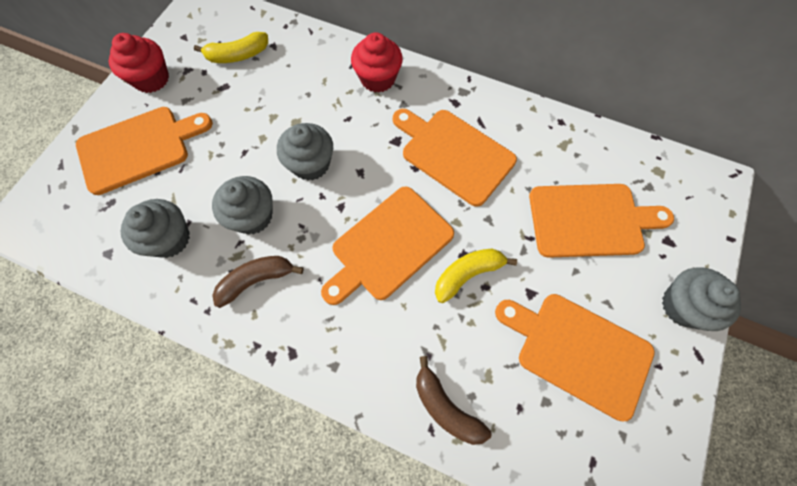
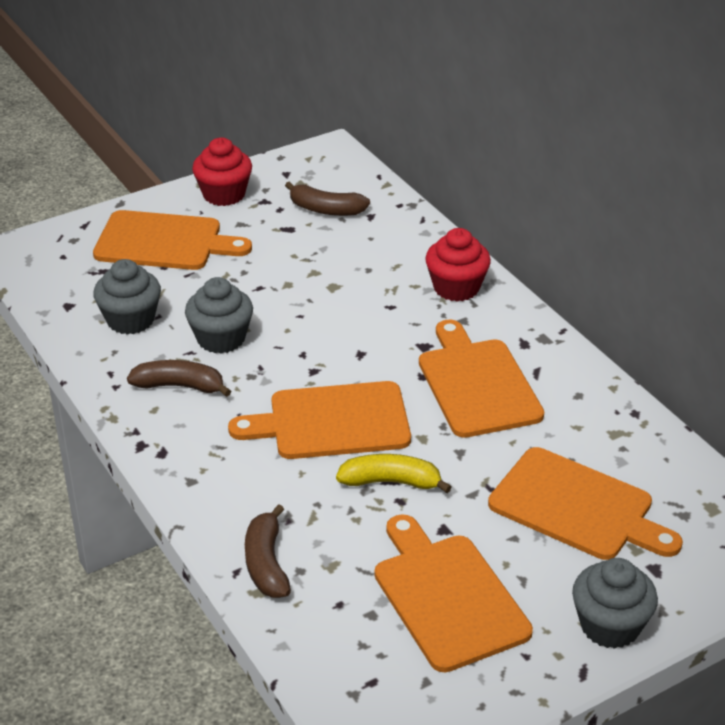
camera: 35 degrees right, 30 degrees down
yellow banana [194,32,268,63] -> brown banana [285,181,370,216]
grey cupcake [277,123,333,180] -> none

